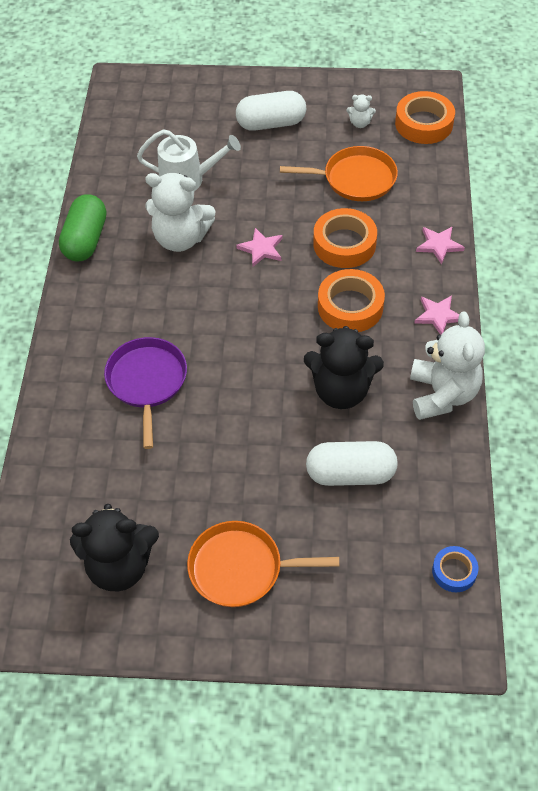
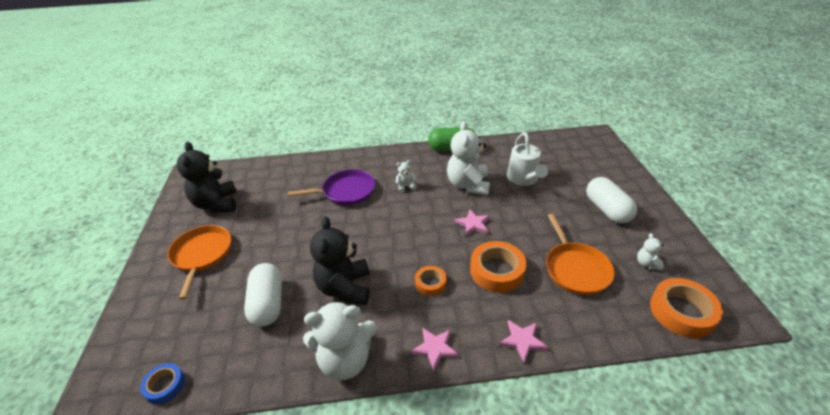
camera: 80 degrees right, 15 degrees down
orange tape [318,269,385,332] -> orange tape [415,266,446,296], size x0.57
none -> white teddy bear [396,160,417,193]

